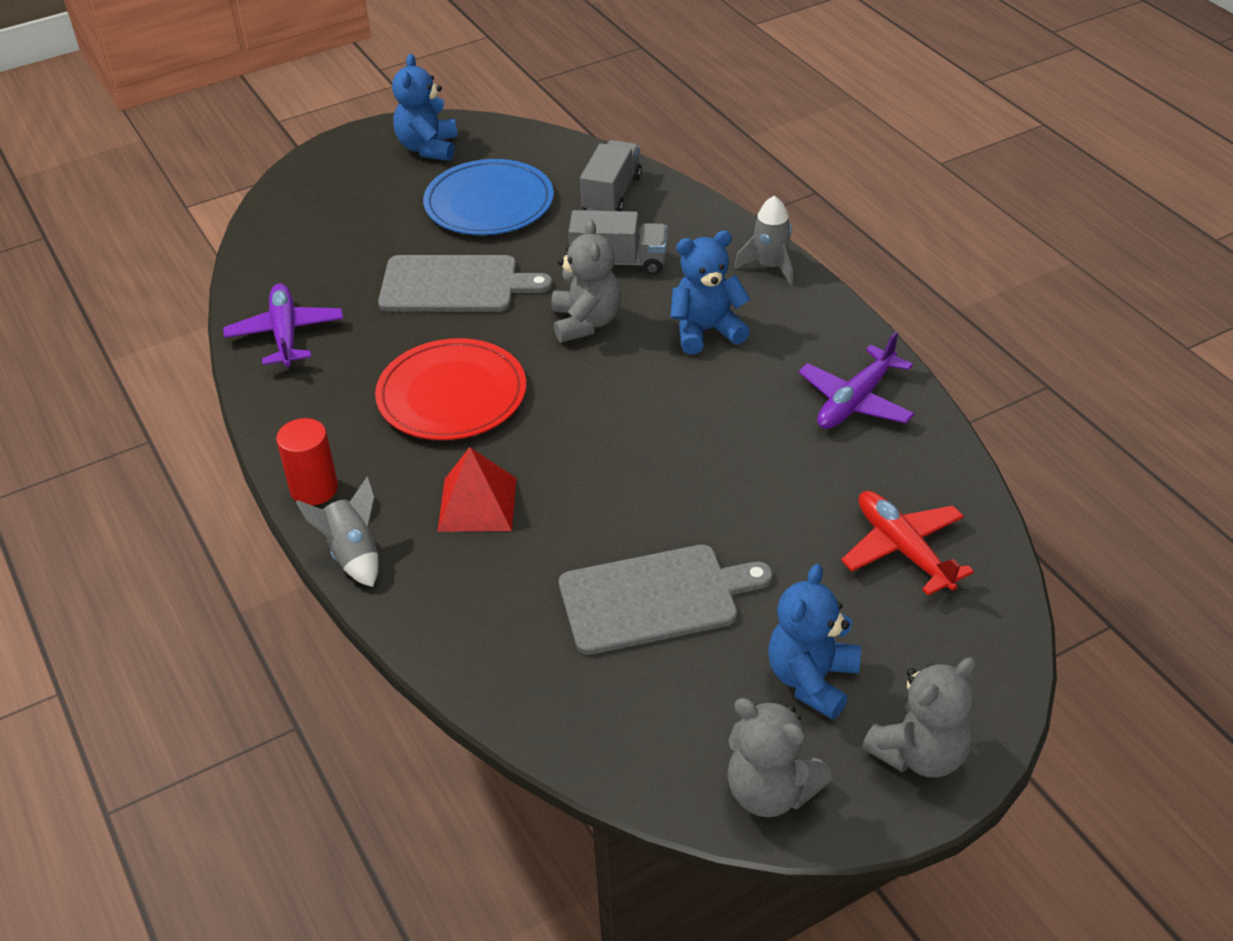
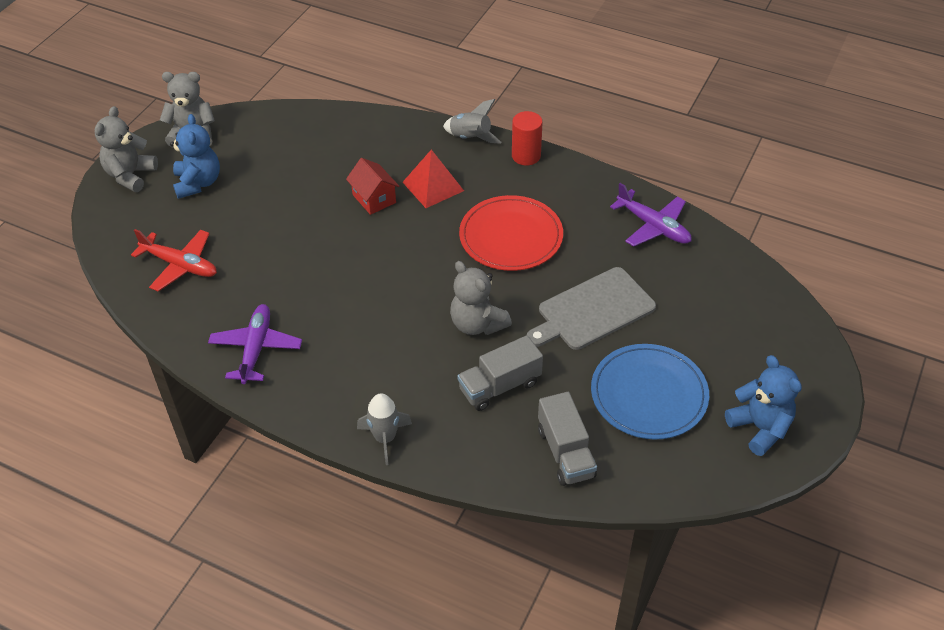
camera: 145 degrees right, 5 degrees up
grey cutting board [559,545,773,655] -> none
blue teddy bear [670,230,751,354] -> none
none -> red house [346,158,399,215]

